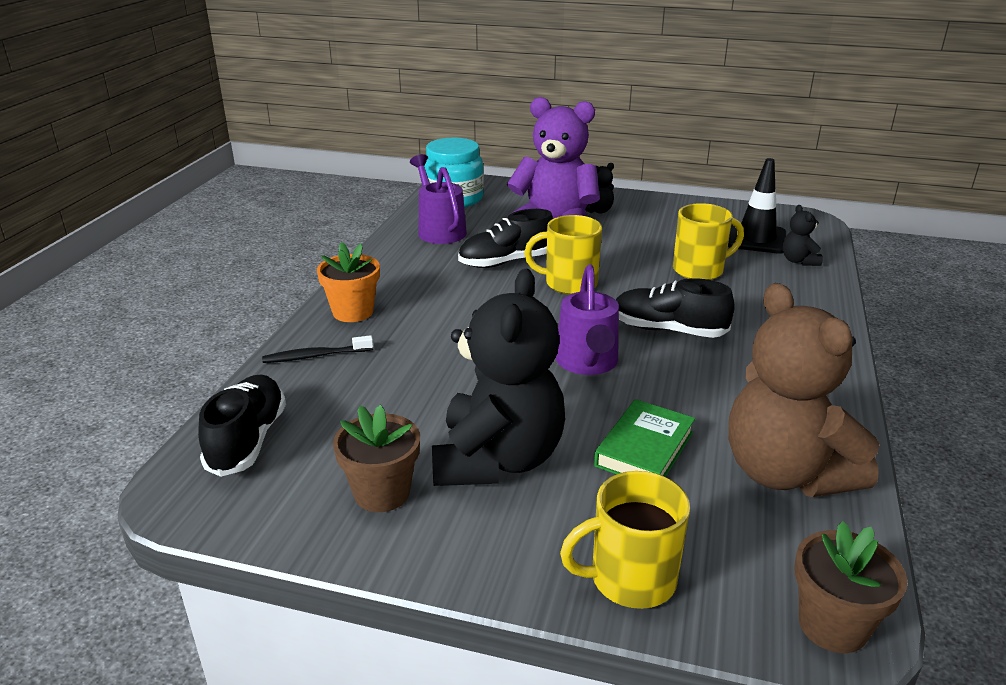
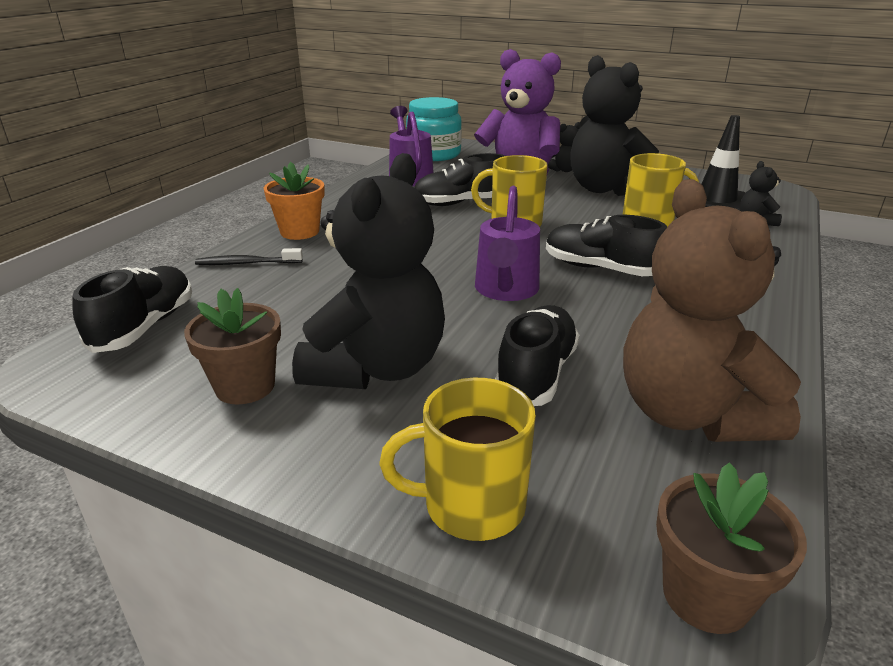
camera: 10 degrees right, 0 degrees up
green book [594,399,695,477] -> black shoe [495,305,580,406]
none -> black teddy bear [570,55,659,196]

